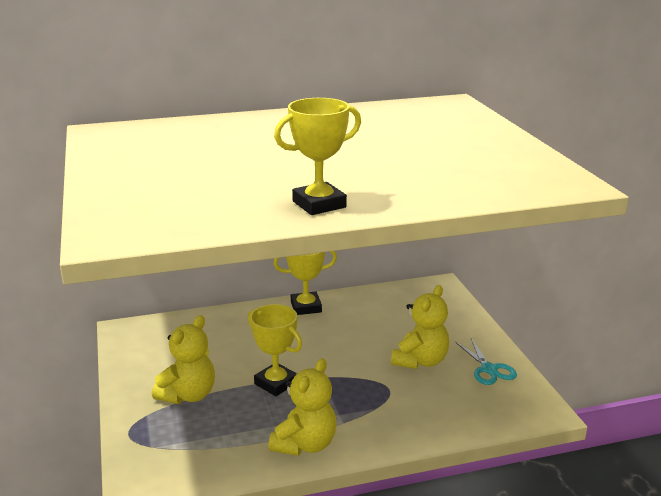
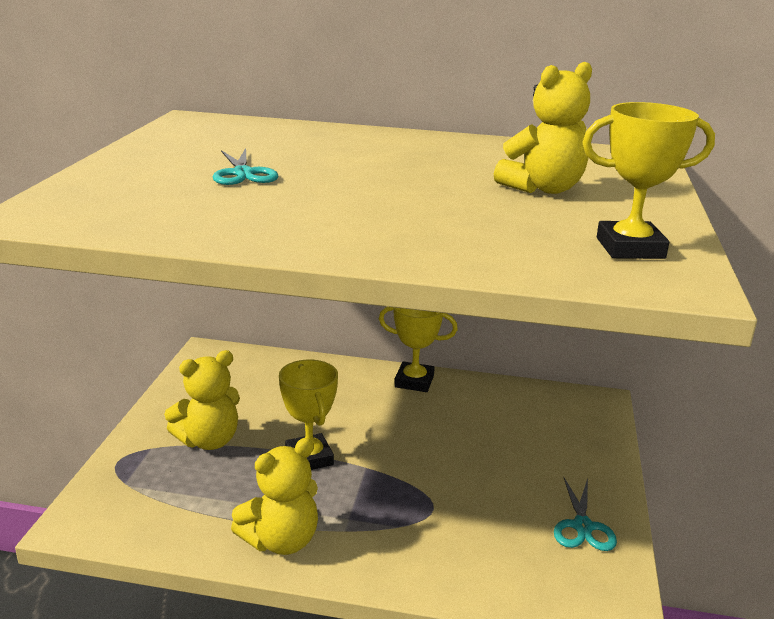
camera: 25 degrees right, 0 degrees up
yellow trophy [274,98,361,215] -> yellow trophy moved to [582,102,715,259]
yellow teddy bear [391,285,449,369] -> yellow teddy bear moved to [494,62,592,194]
none -> turquoise scissors [213,148,278,185]

